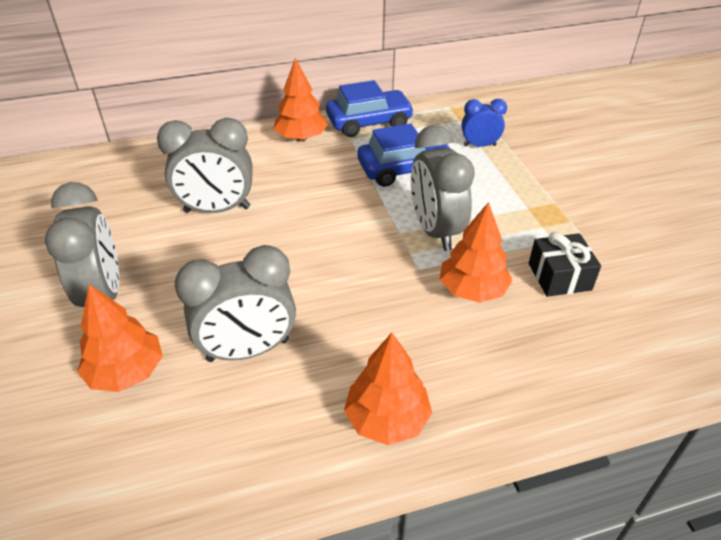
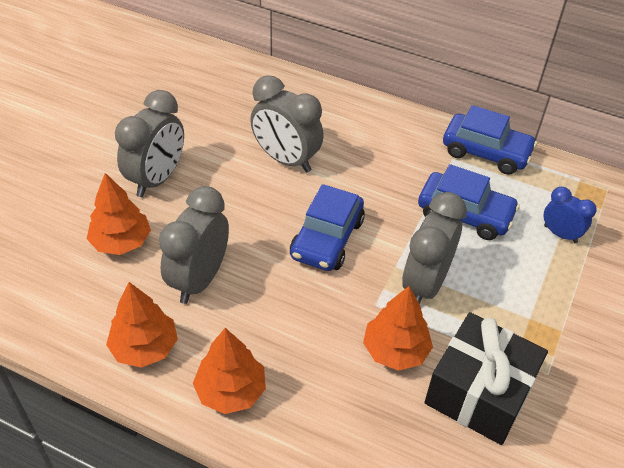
camera: 40 degrees right, 5 degrees up
grey clock [175,245,296,362] -> grey clock turned 90 degrees clockwise [159,186,229,304]
orange tree [274,58,328,141] -> orange tree moved to [106,282,178,368]
black gift [529,232,601,297] -> black gift [424,312,548,445], size x1.70
none -> blue car [290,184,365,271]

